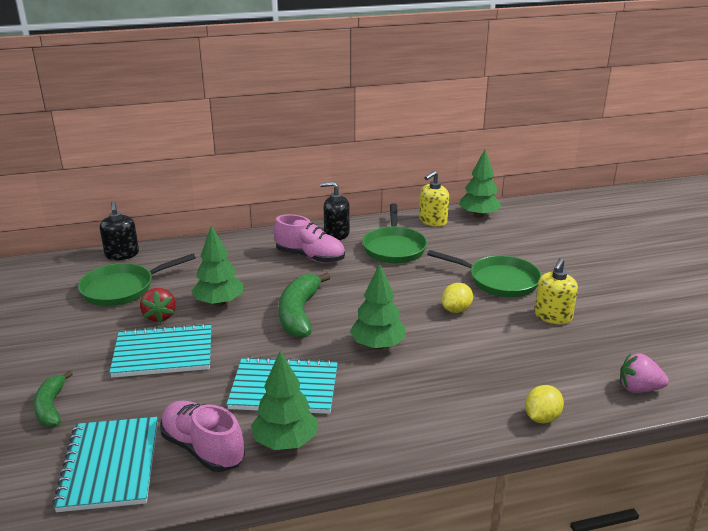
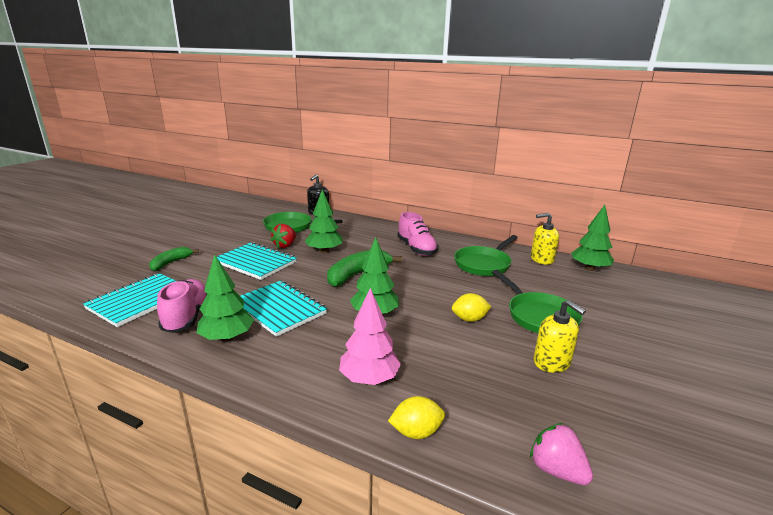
camera: 40 degrees right, 5 degrees down
black soap dispenser [320,182,350,240] -> none
yellow soap dispenser [534,258,578,324] -> yellow soap dispenser turned 105 degrees counterclockwise [534,300,586,373]
none -> pink tree [339,288,401,385]

